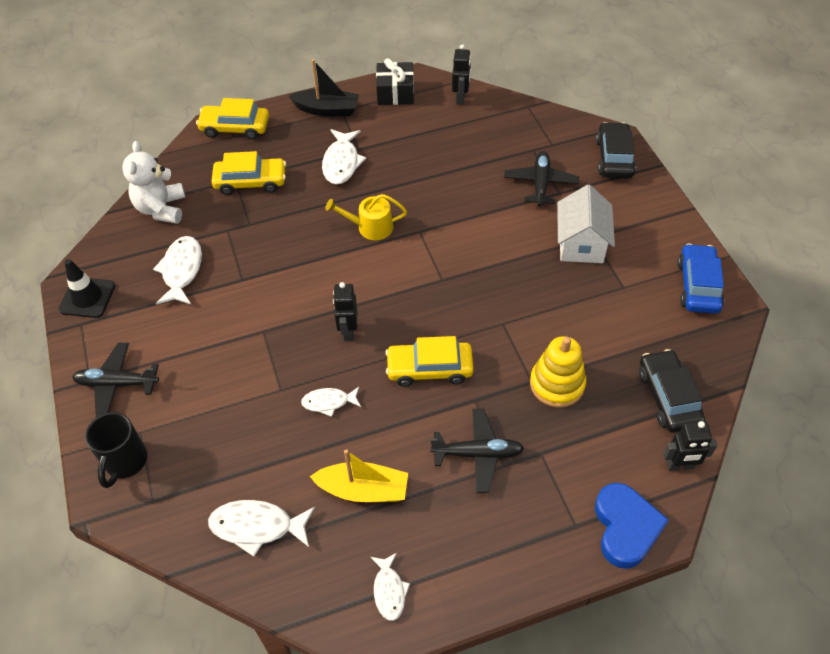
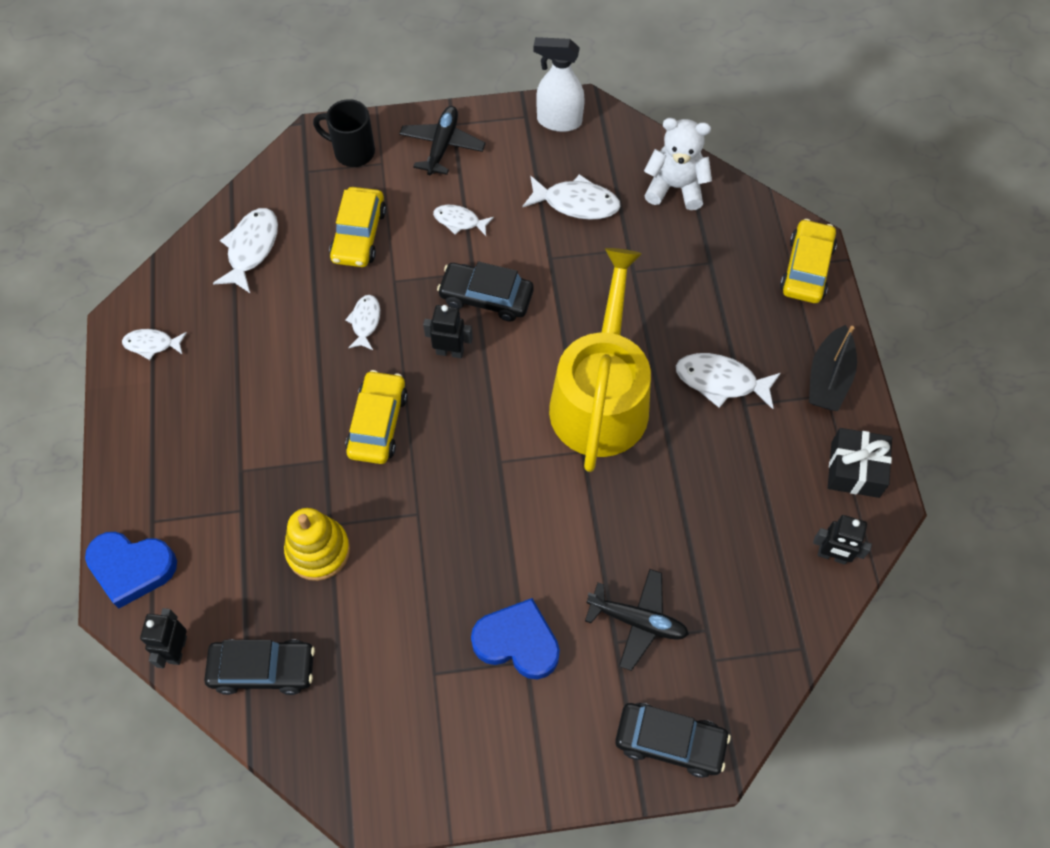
camera: 100 degrees right, 10 degrees up
black traffic cone [59,259,115,318] -> white spray bottle [533,37,585,132]
yellow car [212,151,286,195] -> yellow car moved to [329,187,386,267]
yellow boat [310,449,408,502] -> none
yellow watering can [325,194,407,240] -> yellow watering can [549,248,651,472], size x2.28
black plane [430,409,524,493] -> none
white house [557,184,615,263] -> blue heart [471,598,560,679]
blue car [677,243,724,314] -> none
none -> white fish [433,205,494,236]
none -> black car [437,262,534,321]

